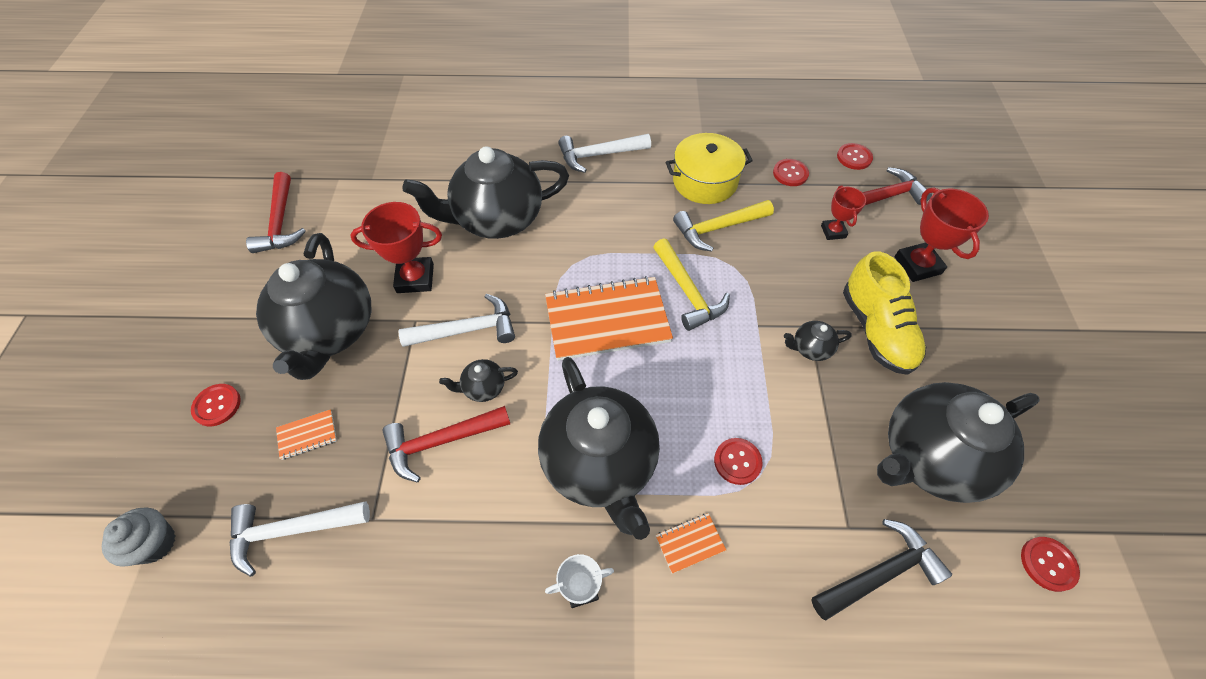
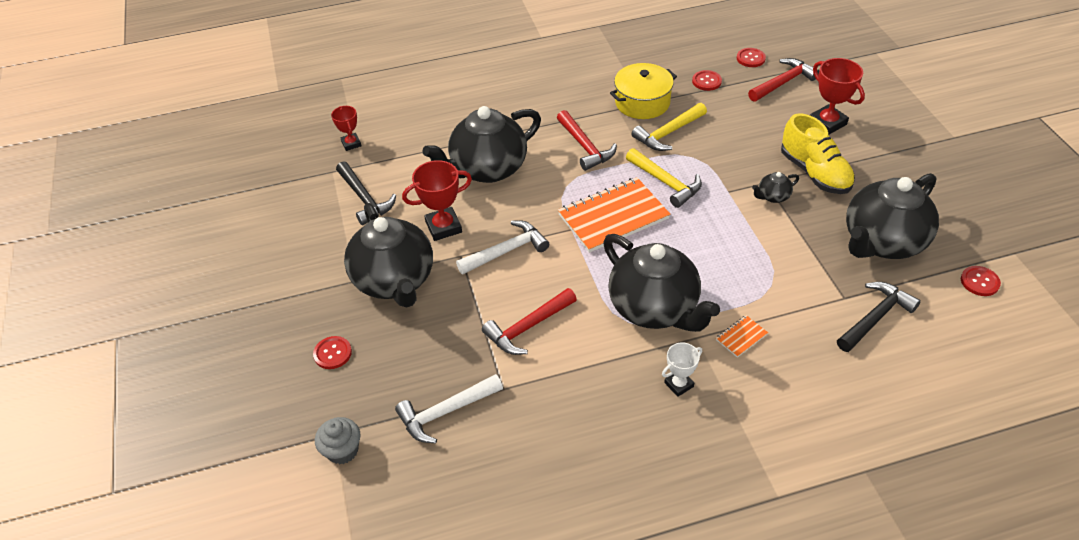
camera: 15 degrees left, 10 degrees down
red hammer [246,172,306,253] -> red hammer moved to [557,110,617,171]
orange notebook [276,409,337,460] -> none
black teapot [439,359,518,402] -> none
white hammer [558,134,651,173] -> none
red button [714,438,763,485] -> none
red trophy [821,186,866,240] -> red trophy moved to [331,106,362,151]
none -> black hammer [336,161,396,225]

